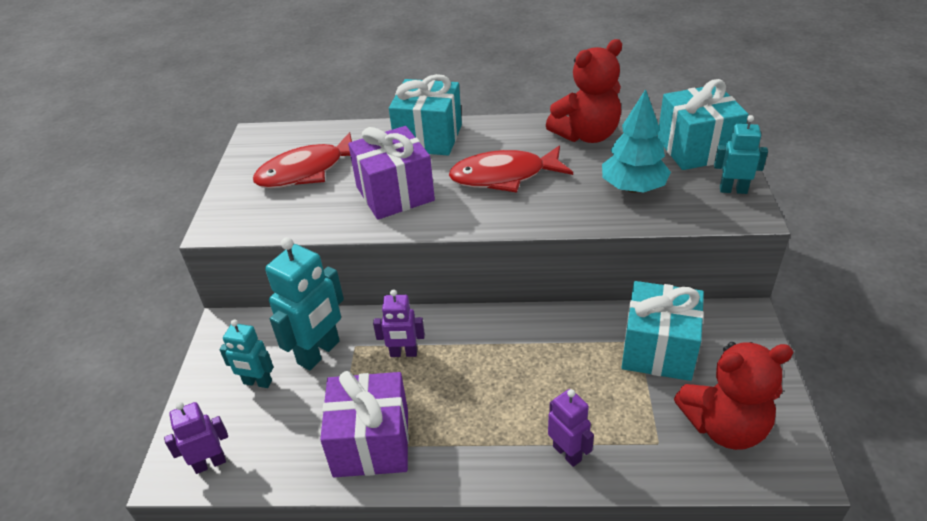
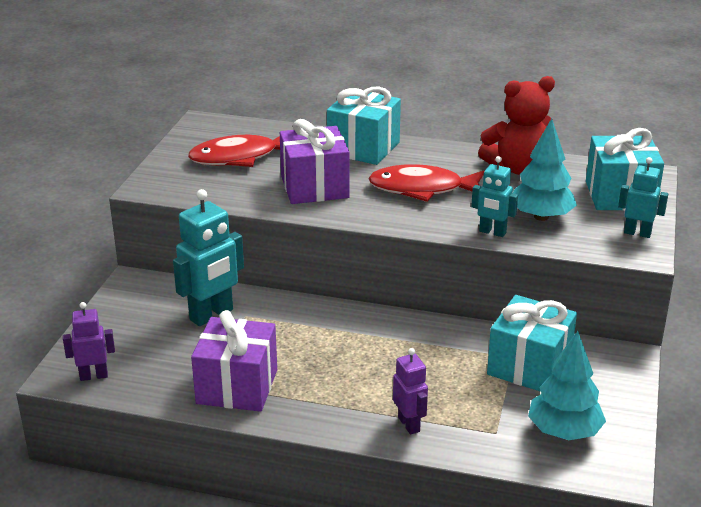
camera: 10 degrees right, 10 degrees down
turquoise robot [219,319,274,388] -> turquoise robot moved to [471,156,518,237]
purple robot [373,289,425,357] -> none
red teddy bear [674,342,793,450] -> turquoise tree [528,331,606,440]

